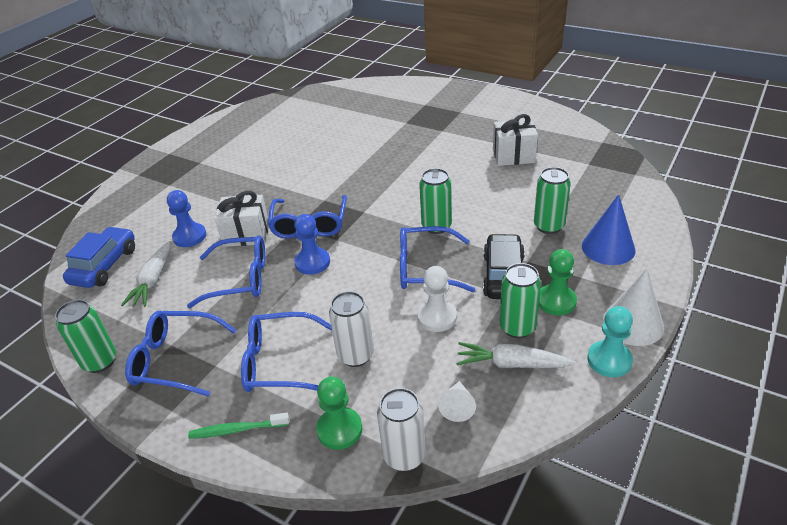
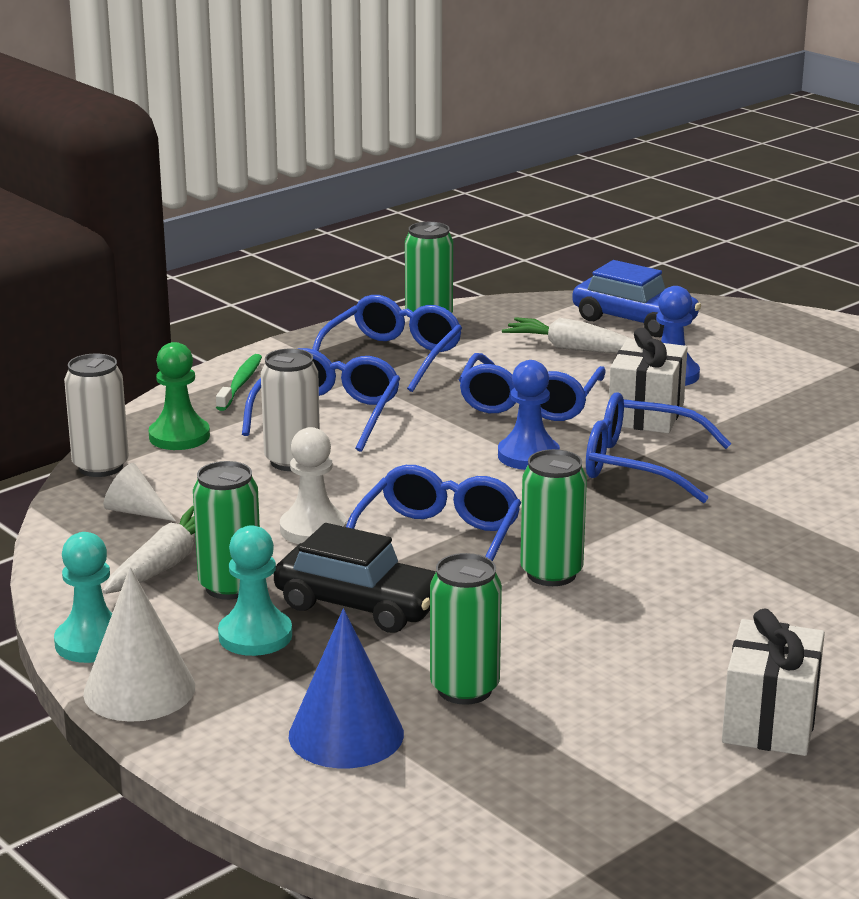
camera: 105 degrees right, 15 degrees down
green pawn [539,249,577,315] -> turquoise pawn [218,525,292,656]

